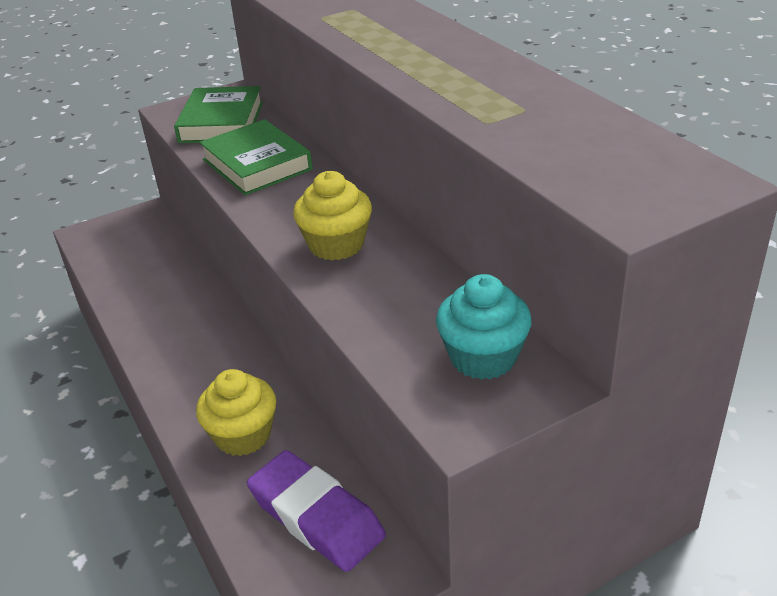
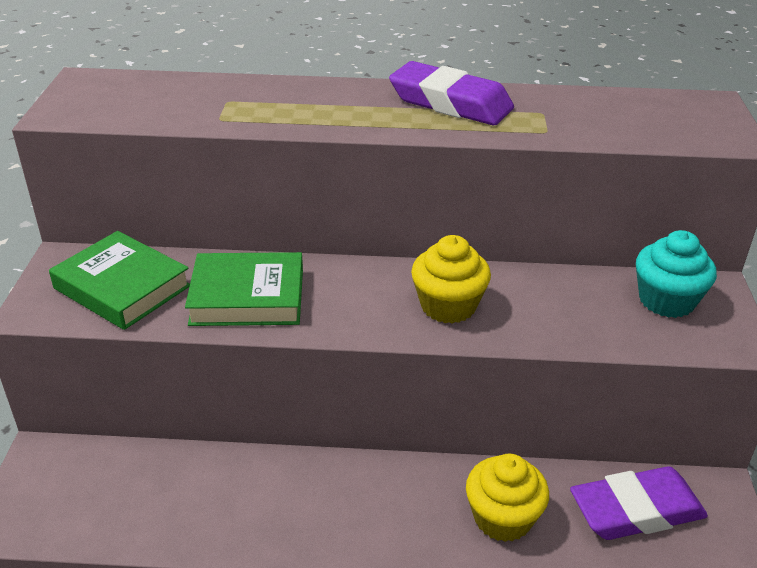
camera: 60 degrees left, 0 degrees up
none -> purple eraser [389,61,514,125]

